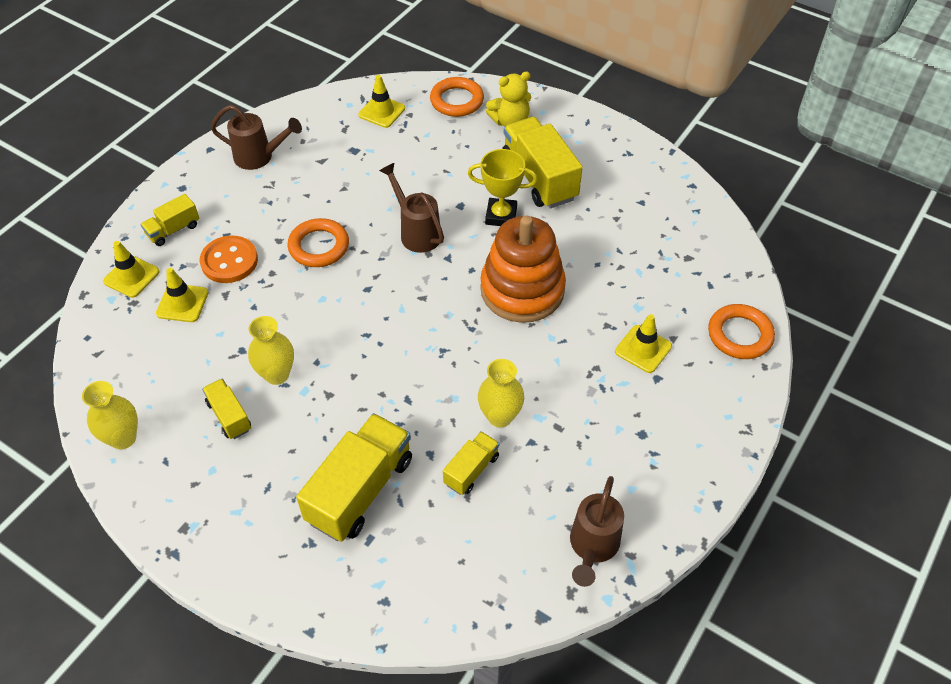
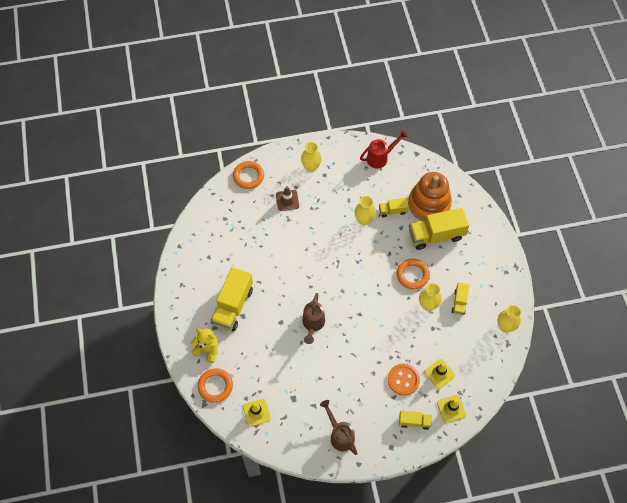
camera: 135 degrees left, 10 degrees up
orange ring [288,218,349,267] -> orange ring moved to [397,259,430,290]
yellow trophy [468,149,538,226] -> none
orange stacking toy [480,216,566,323] -> orange stacking toy moved to [408,172,452,222]
brown watering can [570,476,624,587] -> red watering can [360,130,408,169]
yellow traffic cone [615,314,672,373] -> brown traffic cone [276,186,299,211]
none -> yellow vase [301,142,322,172]

